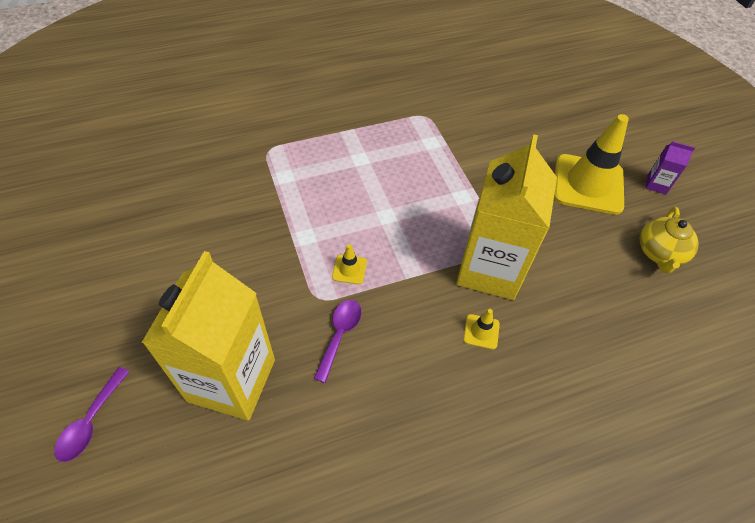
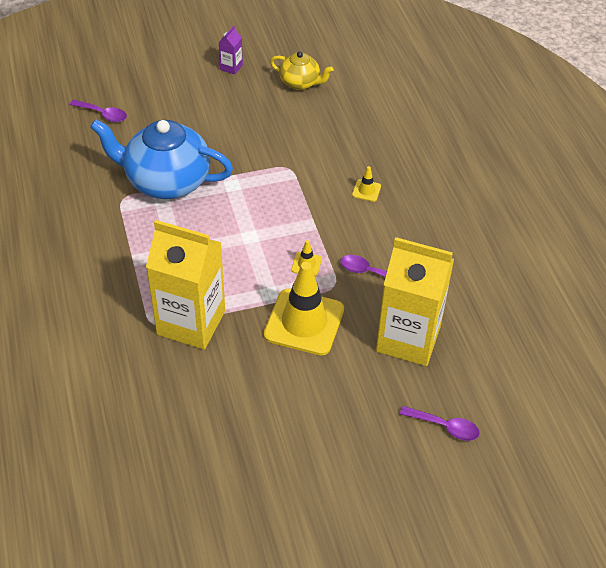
camera: 85 degrees left, 5 degrees down
yellow carton [456,134,557,300] -> yellow carton moved to [146,220,225,350]
yellow traffic cone [554,114,629,215] -> yellow traffic cone moved to [264,262,344,355]
none -> purple spoon [70,100,127,122]
none -> blue teapot [90,119,233,199]

